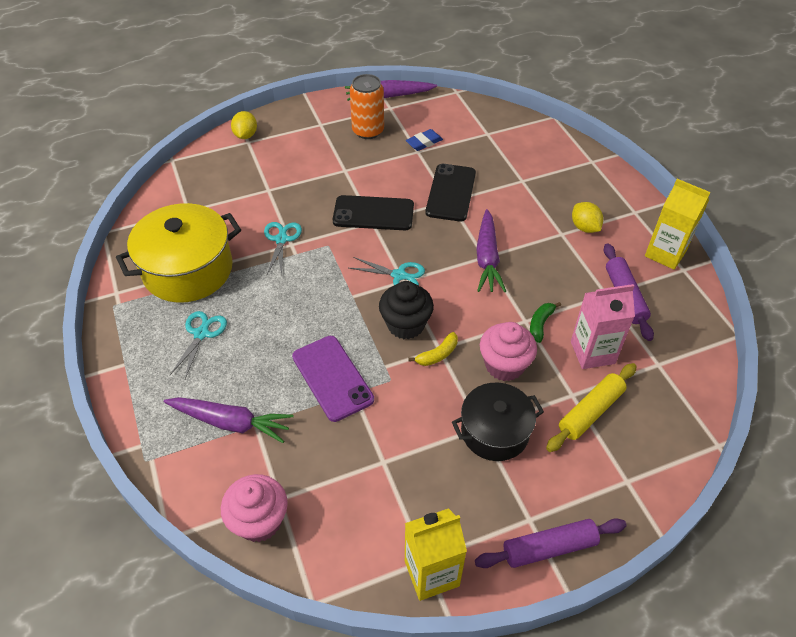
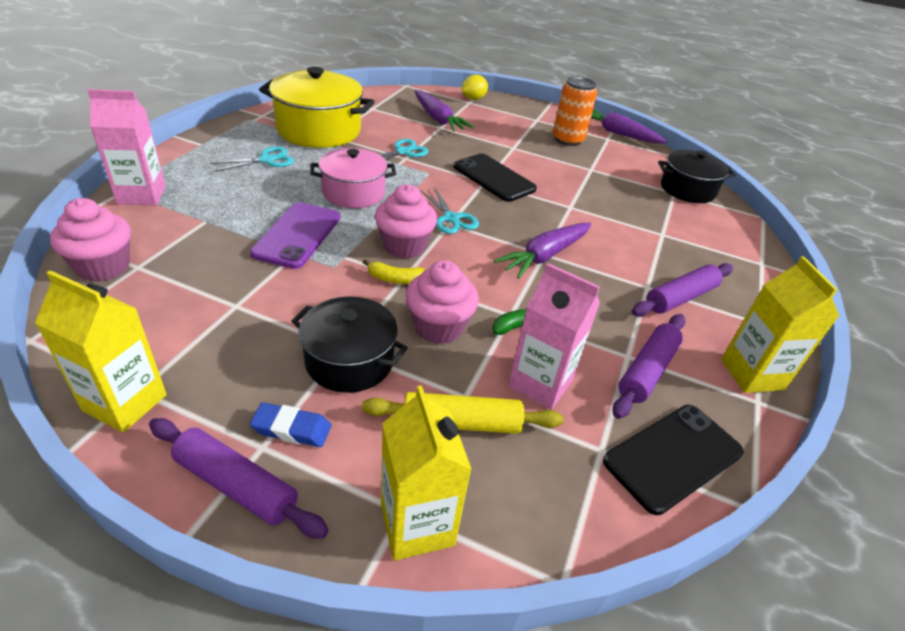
camera: 40 degrees right, 10 degrees down
purple carrot [164,397,293,443] -> purple carrot moved to [415,90,474,132]
black cupcake [379,281,434,339] -> pink cupcake [375,184,437,259]
blue eraser [406,129,443,151] -> blue eraser moved to [250,402,331,447]
black phone [425,164,476,221] -> black phone moved to [603,405,744,515]
yellow lemon [572,202,603,233] -> purple rolling pin [632,263,733,316]
none -> pink carton [87,89,166,205]
none -> pink pot [310,148,396,208]
none -> yellow carton [381,386,472,560]
none -> black pot [658,150,735,203]

